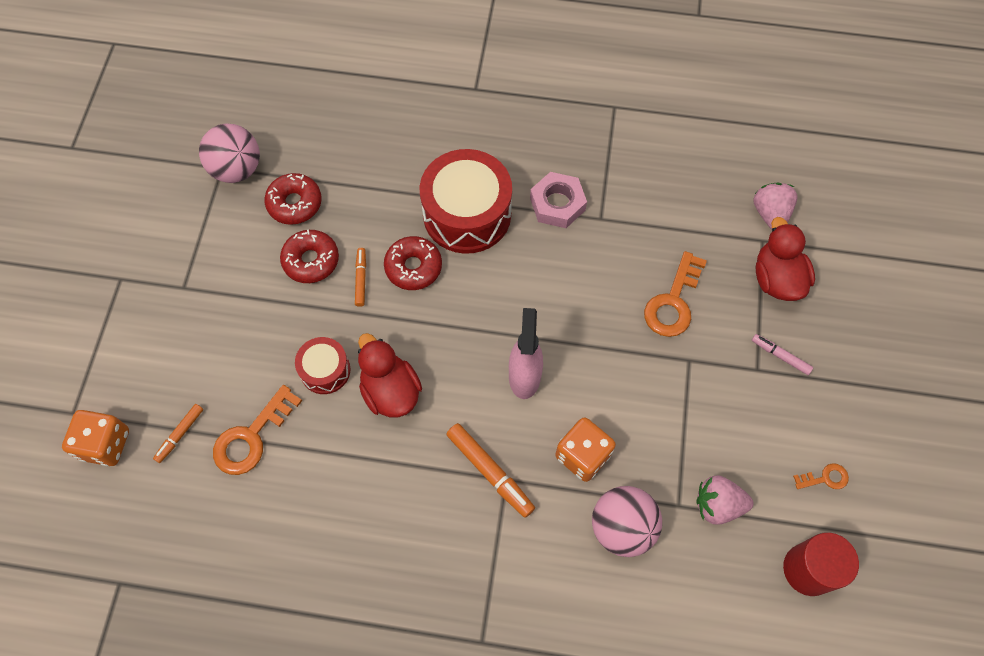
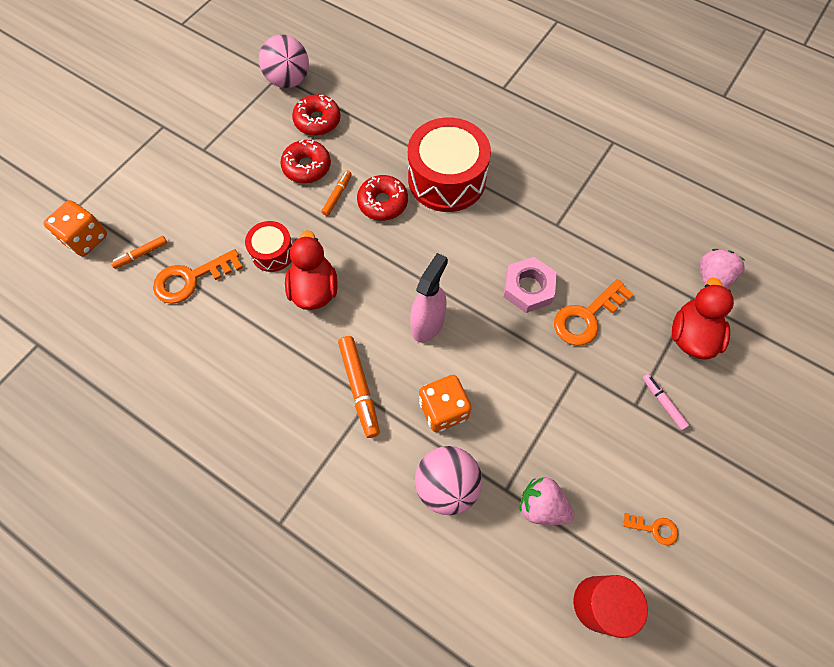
camera: 25 degrees right, 0 degrees up
pink nut [530,172,587,228] -> pink nut moved to [503,257,557,313]

